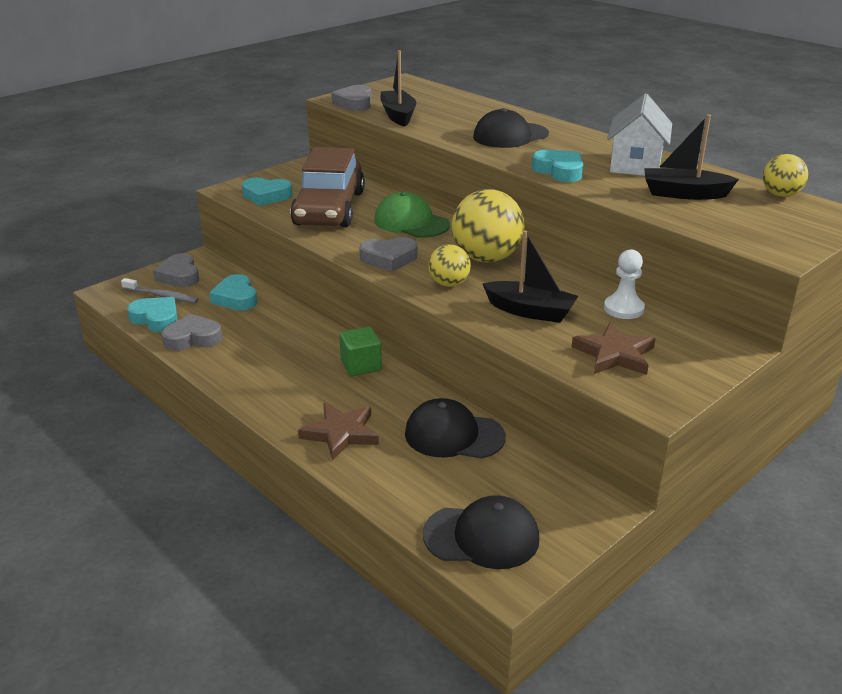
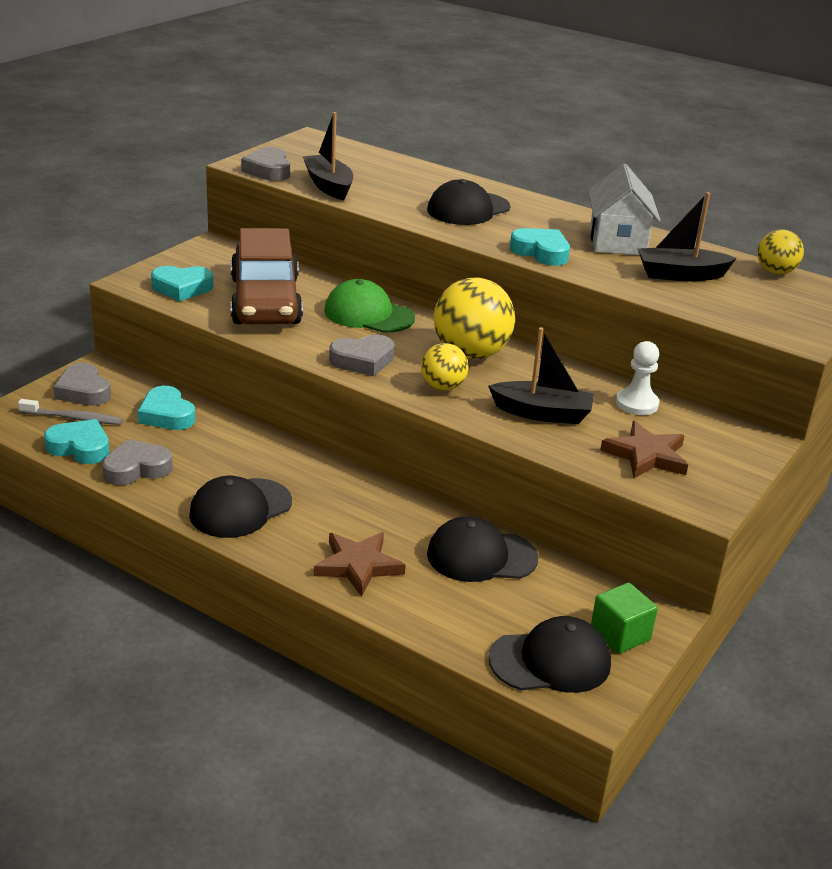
camera: 15 degrees left, 0 degrees up
green cube [339,327,382,376] -> green cube moved to [591,583,658,654]
none -> black cap [189,476,292,538]

